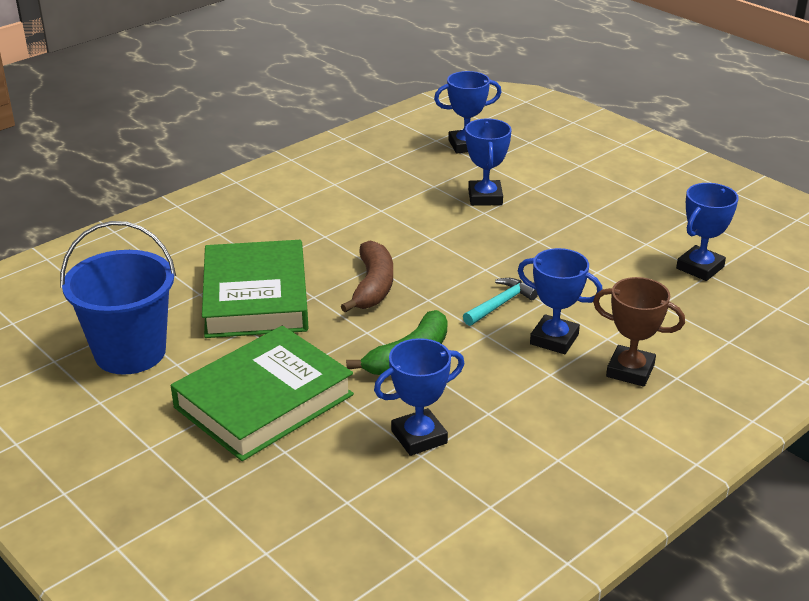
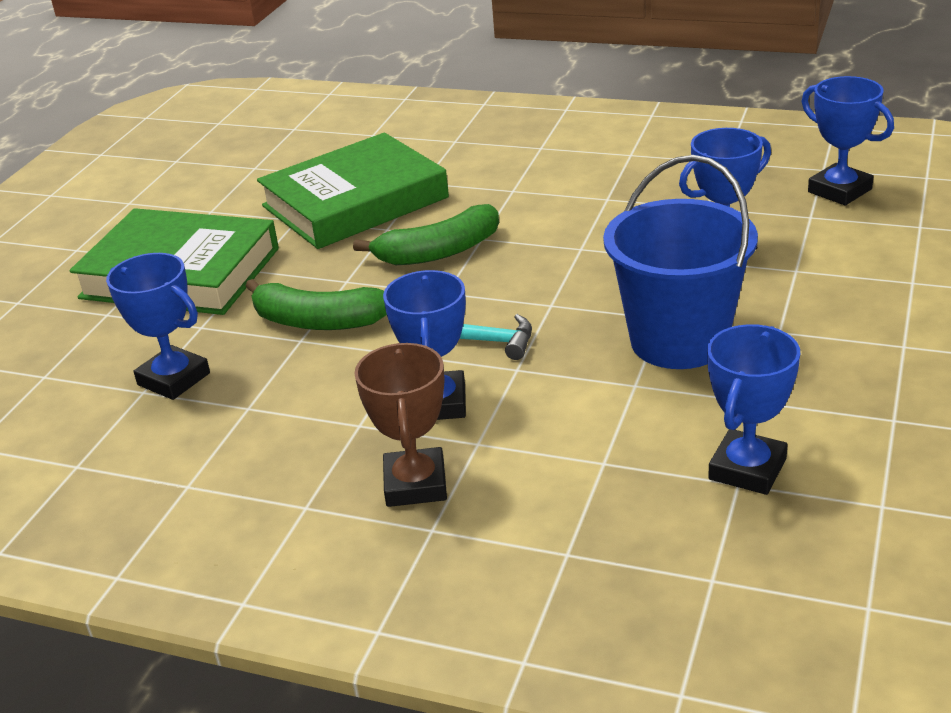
camera: 65 degrees right, 0 degrees up
blue bucket [60,221,176,375] -> blue bucket moved to [603,155,758,369]
brown banana [341,240,393,313] -> green banana [353,204,499,265]
blue trophy [676,183,739,281] -> blue trophy turned 75 degrees counterclockwise [707,324,800,495]

